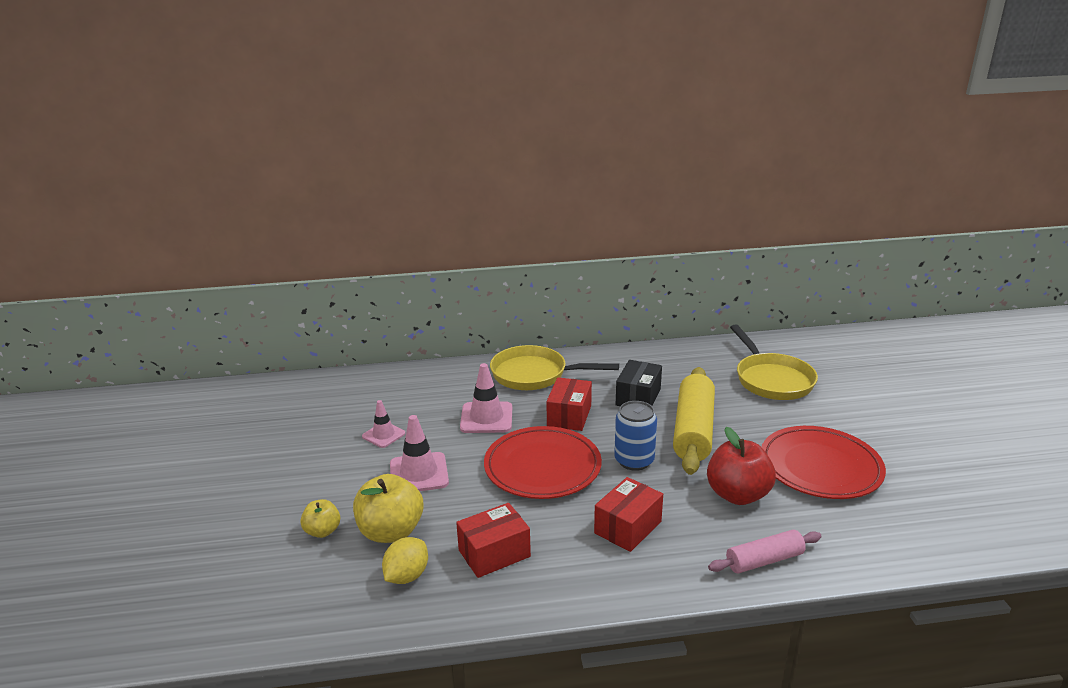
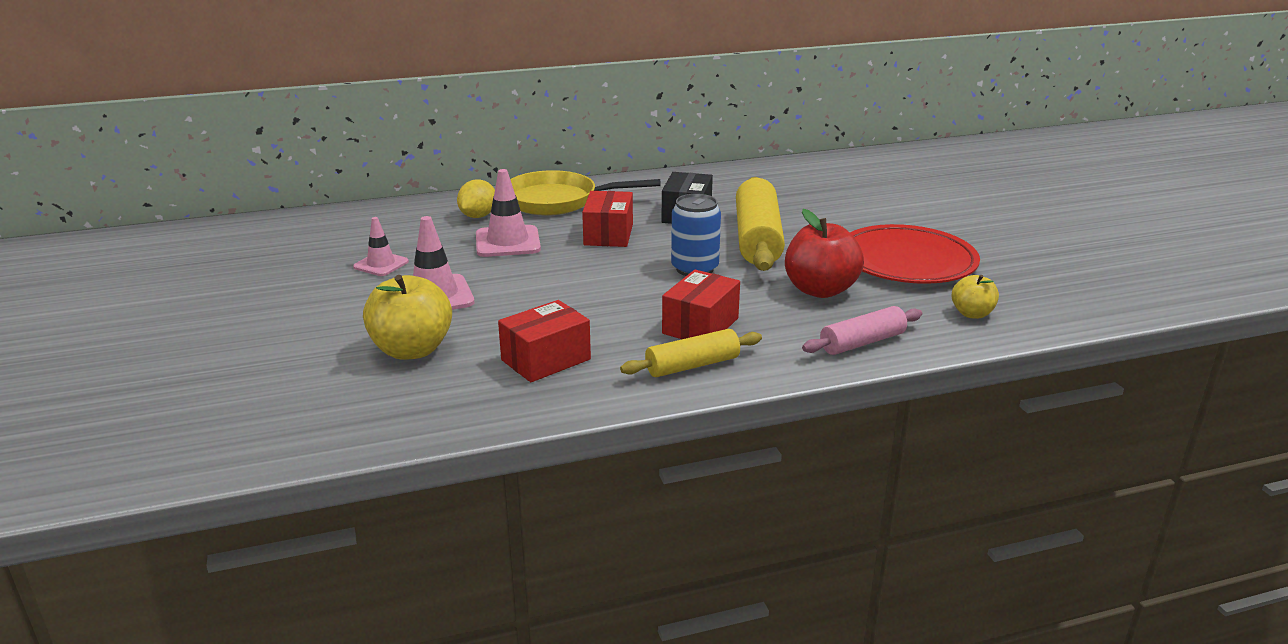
camera: 10 degrees left, 0 degrees up
yellow apple [300,499,340,538] -> yellow apple moved to [951,275,999,319]
yellow lemon [382,537,428,584] -> yellow lemon moved to [457,180,495,218]
red plate [484,426,602,499] -> none
yellow pan [730,324,818,400] -> none
none -> yellow rolling pin [620,329,762,377]

